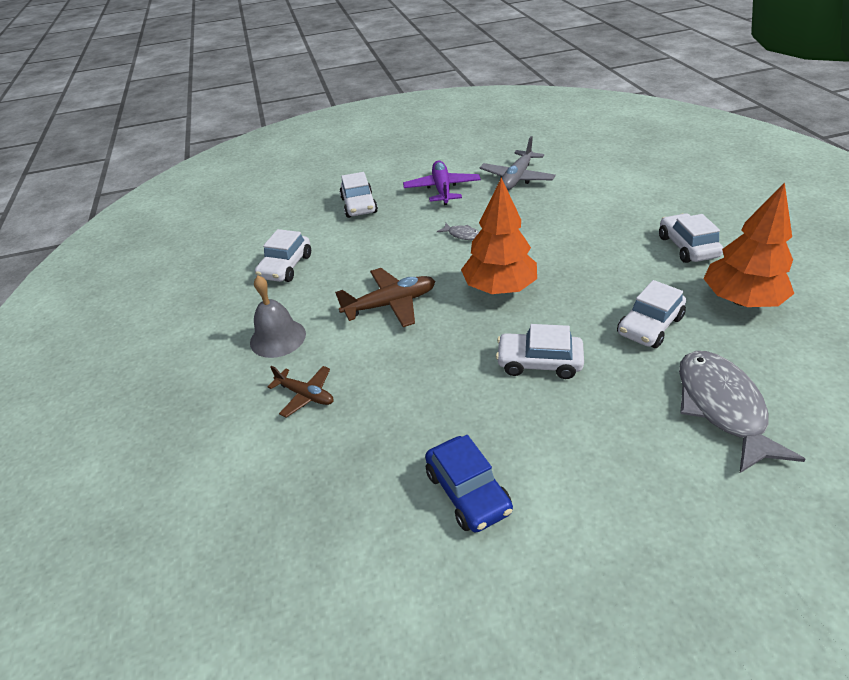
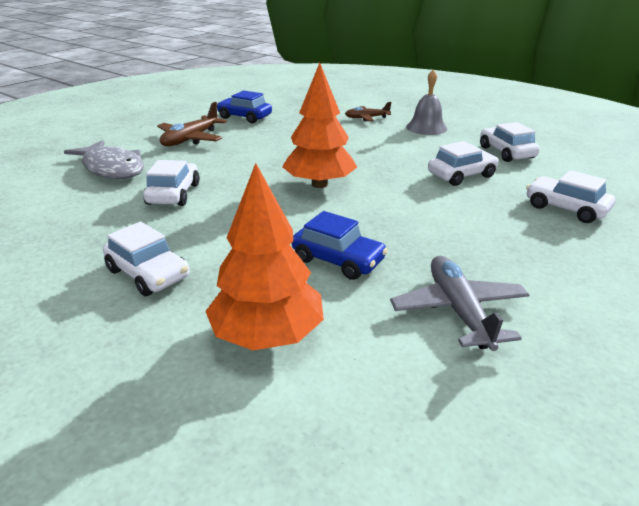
camera: 140 degrees right, 10 degrees down
brown plane [335,268,435,327] -> brown plane moved to [157,102,227,146]
purple plane [403,161,481,205] -> none
grey fish [437,223,479,240] -> none
white car [496,324,584,379] -> white car moved to [428,141,499,186]
orange tree [703,183,794,307] -> orange tree moved to [205,163,324,350]
none -> blue car [292,211,388,280]

